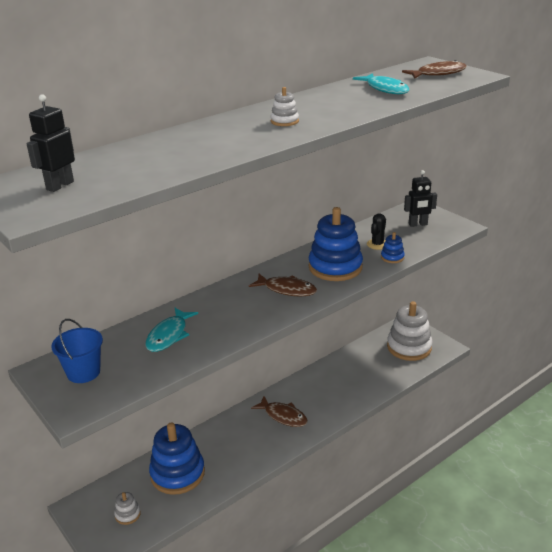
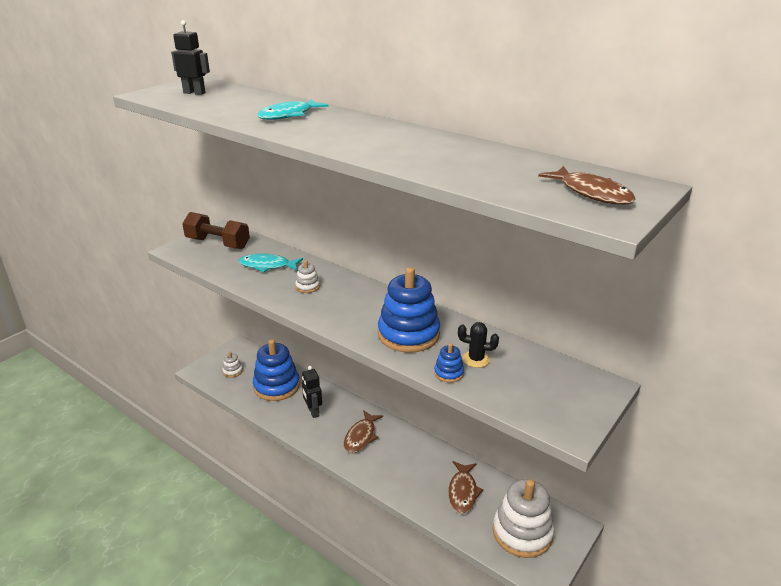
camera: 75 degrees right, 0 degrees up
blue bucket [51,319,103,383] -> brown dumbbell [182,212,250,249]
brown fish [249,274,317,296] -> brown fish moved to [448,461,483,514]
white stacking toy [271,87,299,126] -> white stacking toy moved to [295,260,320,293]
turquoise fish [353,73,410,94] -> turquoise fish moved to [257,99,329,120]
black robot [404,170,437,227] -> black robot moved to [302,366,322,418]

